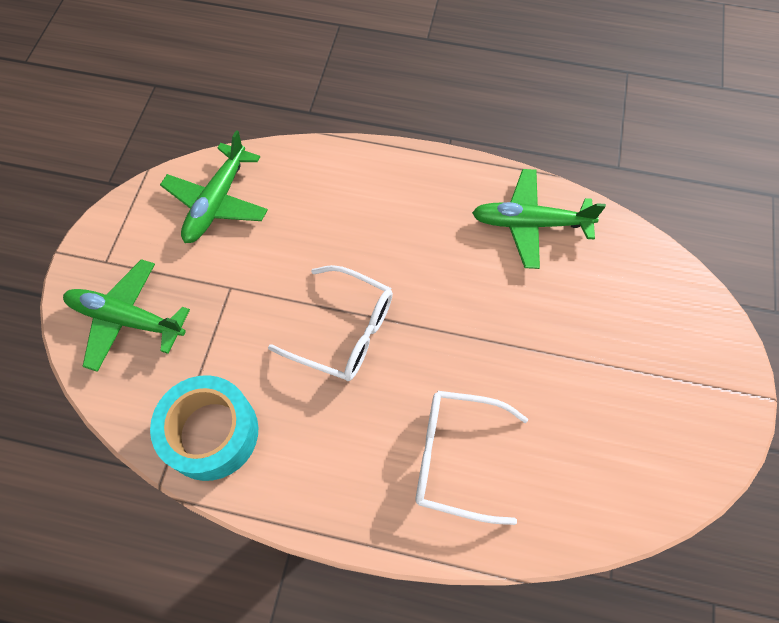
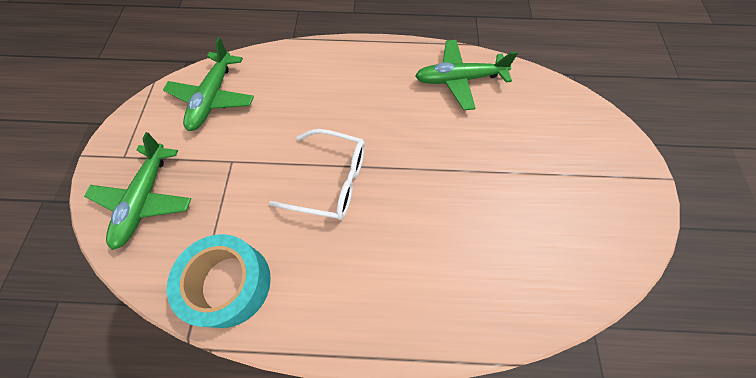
camera: 10 degrees left, 0 degrees up
green plane [63,259,190,372] -> green plane turned 90 degrees counterclockwise [84,132,191,250]
white glasses [415,391,528,525] -> none

